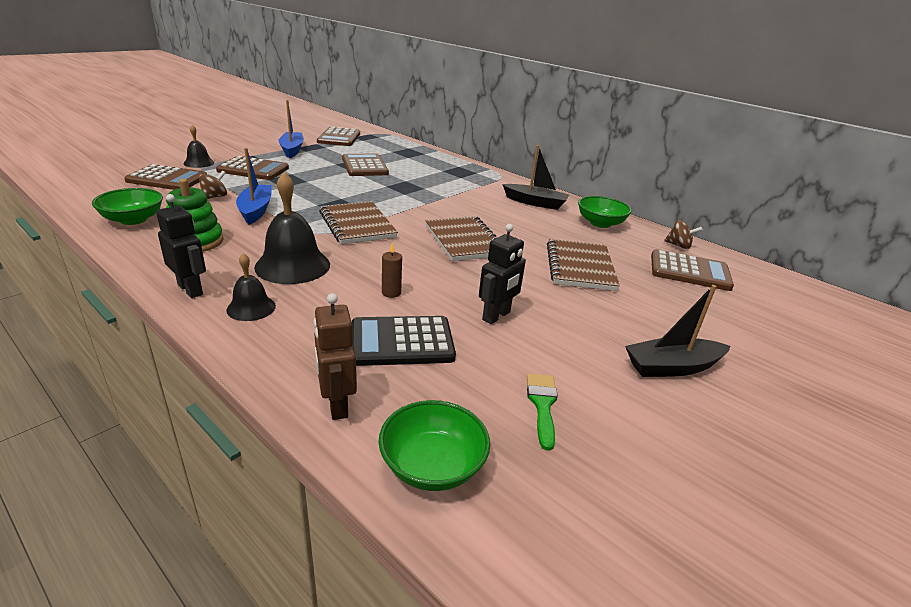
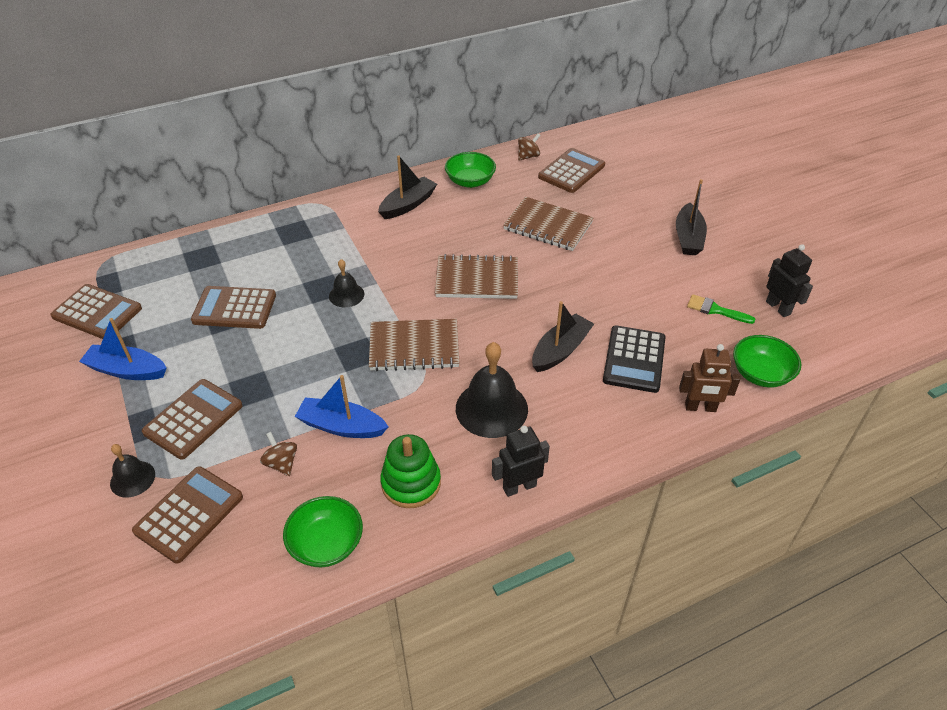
camera: 65 degrees left, 15 degrees up
black bell [226,253,276,321] -> black bell moved to [329,259,364,307]
brown candle [382,242,402,298] -> black boat [532,301,594,372]
black robot [479,224,526,324] -> black robot moved to [766,244,813,317]

